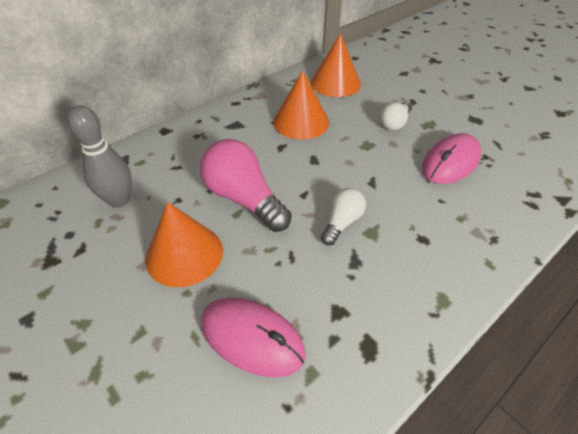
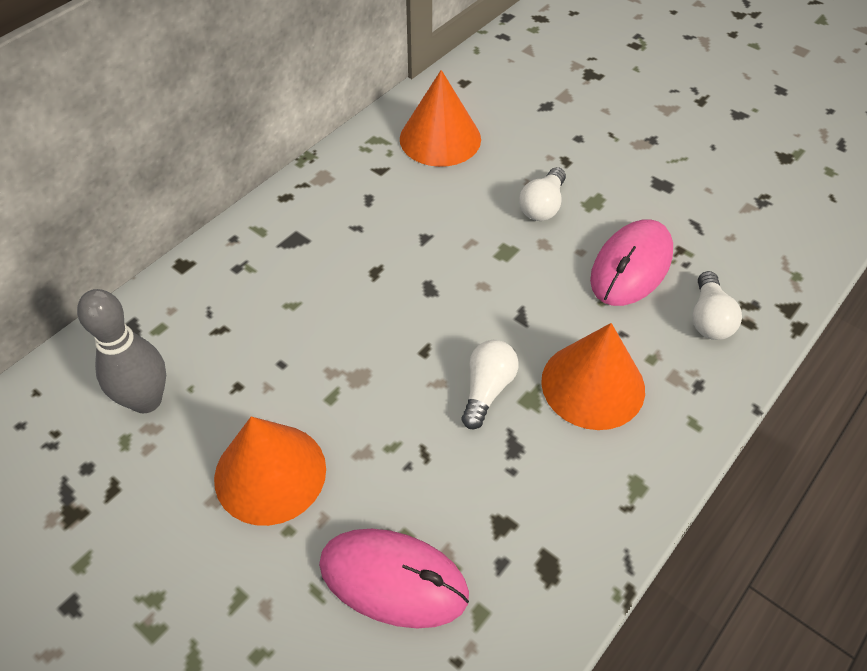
camera: 10 degrees left, 5 degrees up
pink light bulb [200,139,292,232] -> none
orange cone [273,70,329,140] -> orange cone moved to [541,323,645,430]
none -> white light bulb [692,271,742,340]

